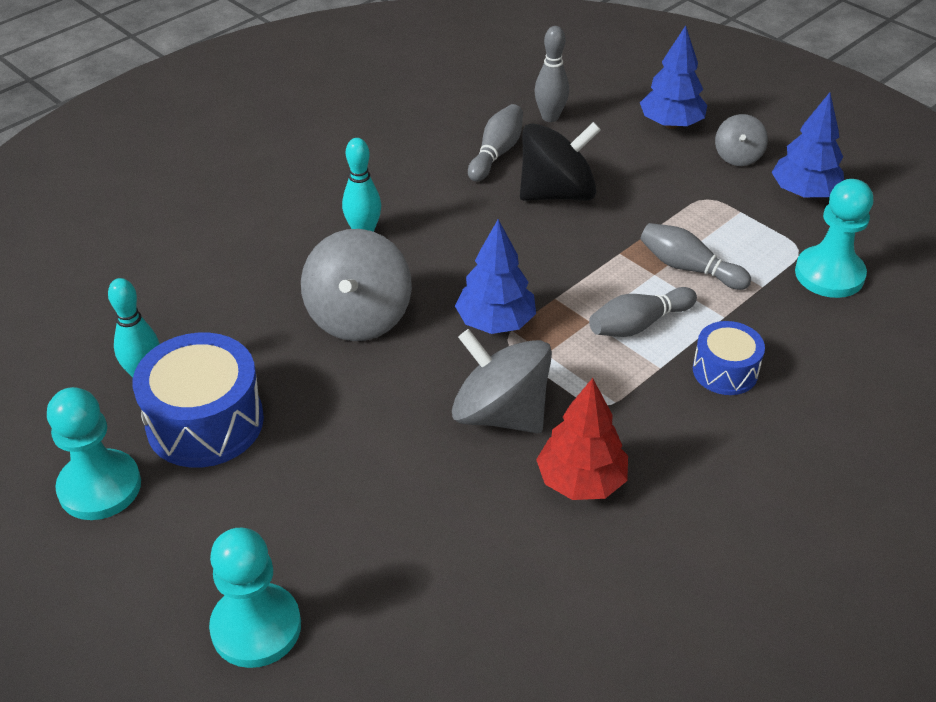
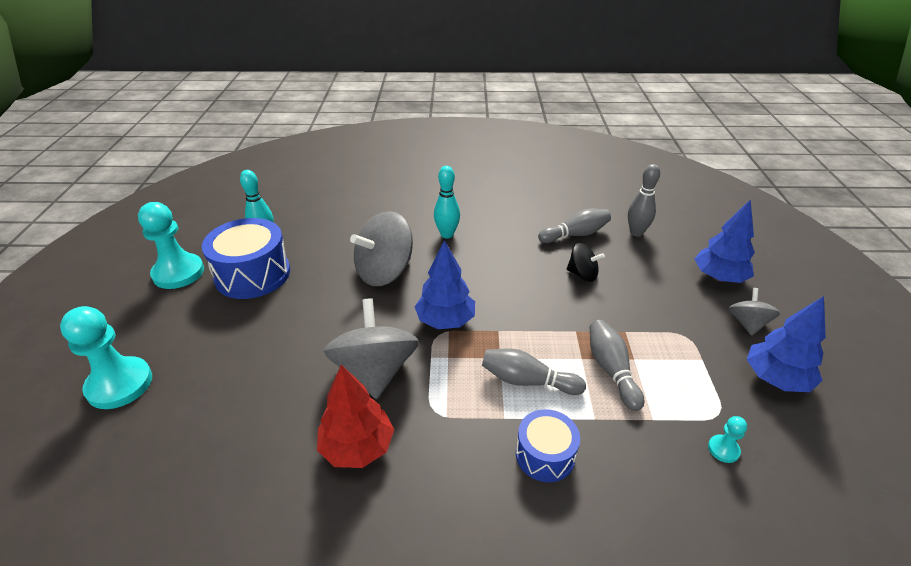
camera: 45 degrees right, 5 degrees down
black spinning top [520,122,601,201] -> black spinning top [567,243,605,282], size x0.54
grey spinning top [715,114,768,166] -> grey spinning top turned 135 degrees clockwise [728,288,780,336]
turquoise pawn [795,179,873,298] -> turquoise pawn [708,416,747,463], size x0.44

